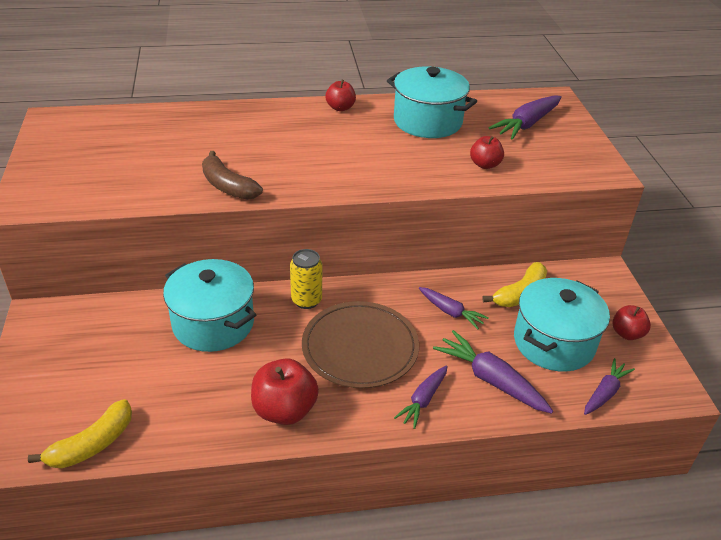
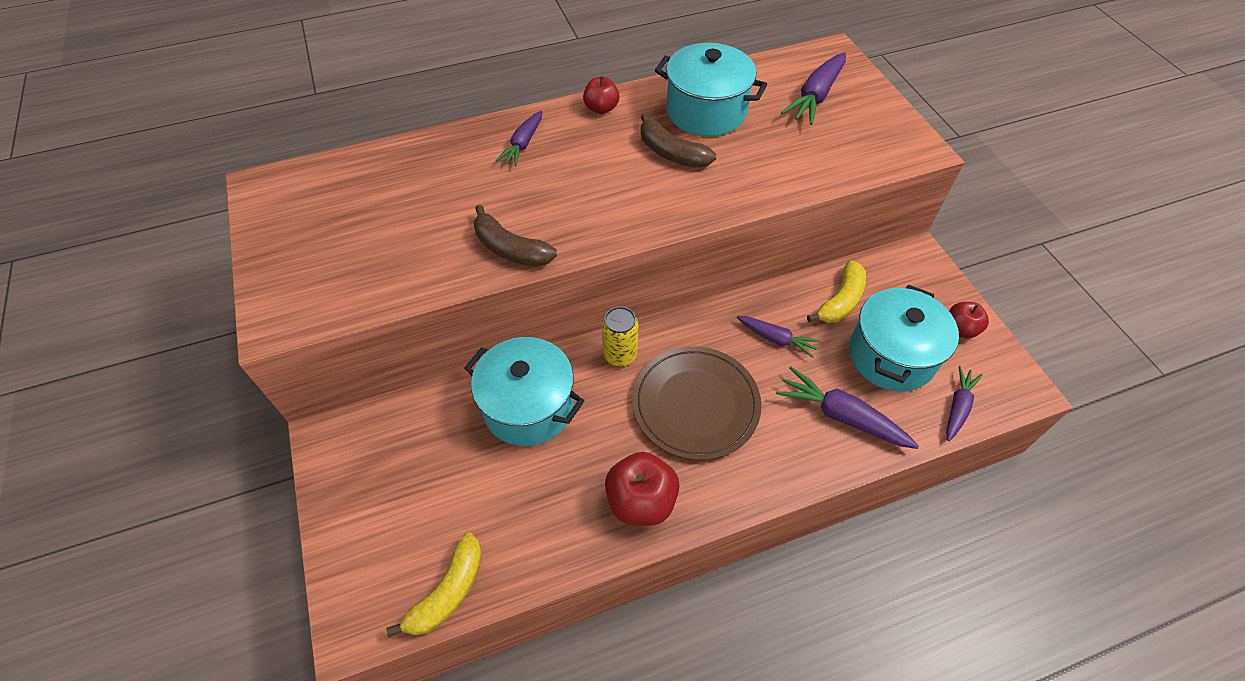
camera: 10 degrees left, 15 degrees up
purple carrot [394,365,448,429] -> purple carrot moved to [496,111,542,166]
red apple [470,136,504,169] -> none
none -> brown banana [641,113,716,168]

